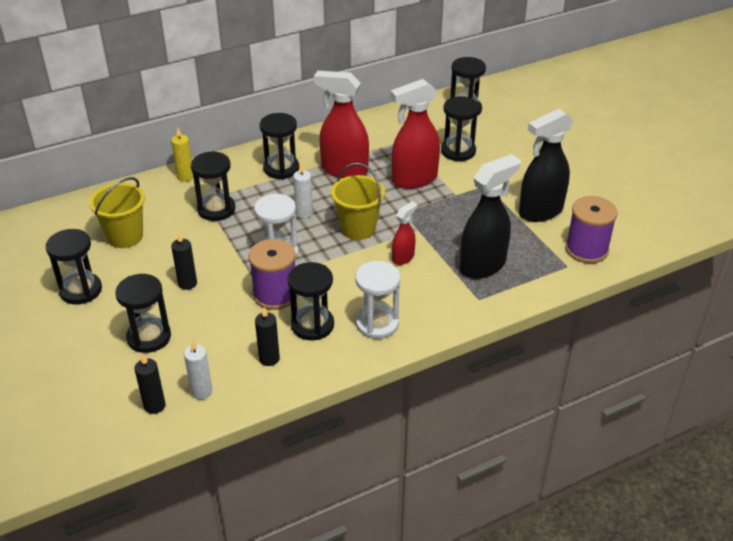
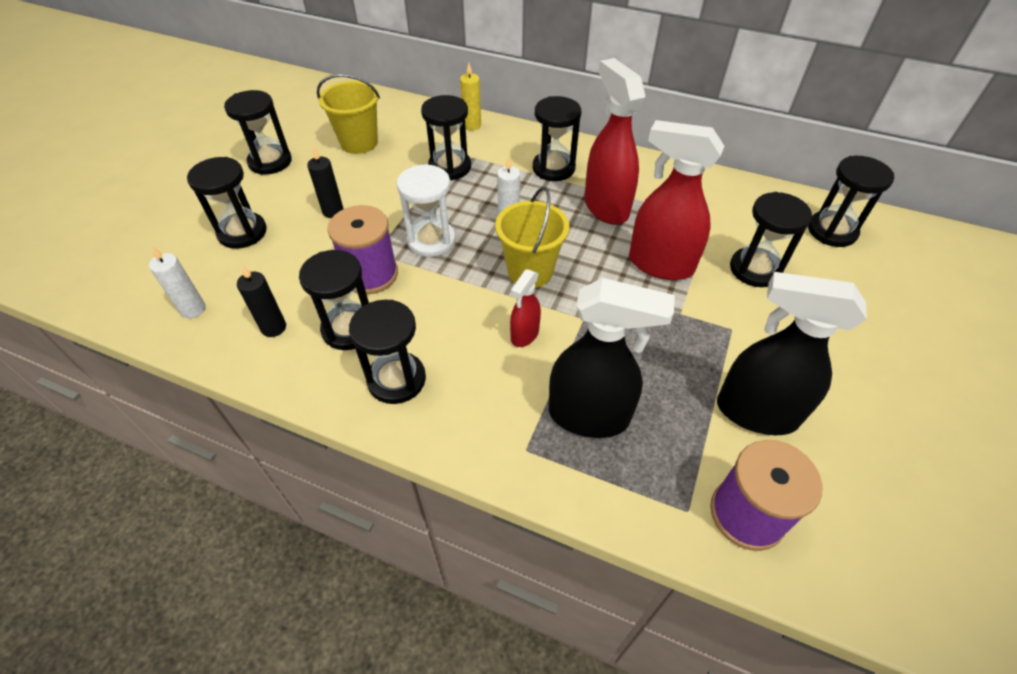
camera: 50 degrees right, 10 degrees up
black candle [134,354,165,414] -> none
white hourglass [355,261,400,339] -> black hourglass [349,300,426,404]
red spray bottle [392,201,417,265] -> red spray bottle turned 120 degrees clockwise [510,269,541,347]

